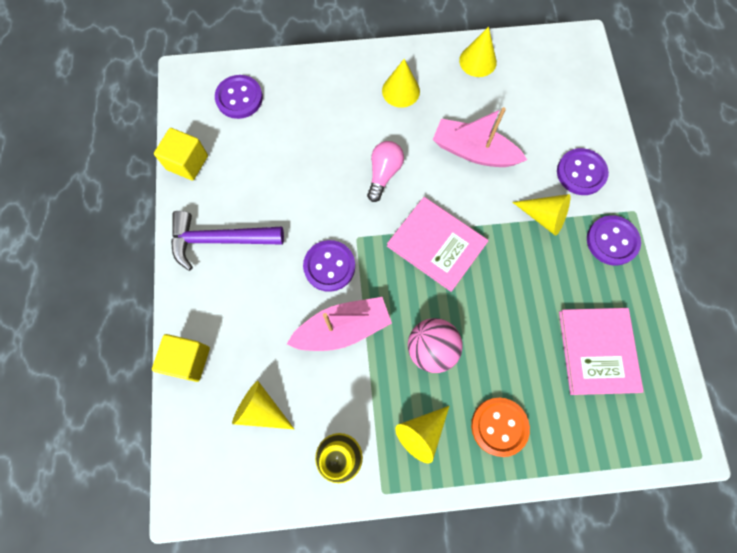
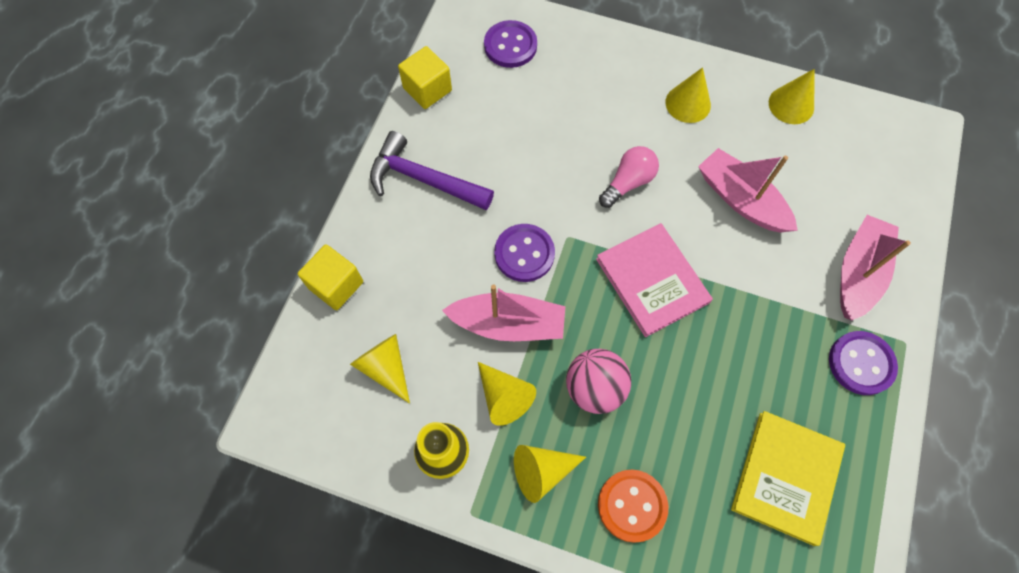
camera: 25 degrees right, 5 degrees down
yellow cone [512,194,570,236] -> yellow cone moved to [478,362,536,426]
purple button [557,148,609,195] -> pink boat [840,215,911,321]
pink book [559,308,644,395] -> yellow book [731,411,845,546]

